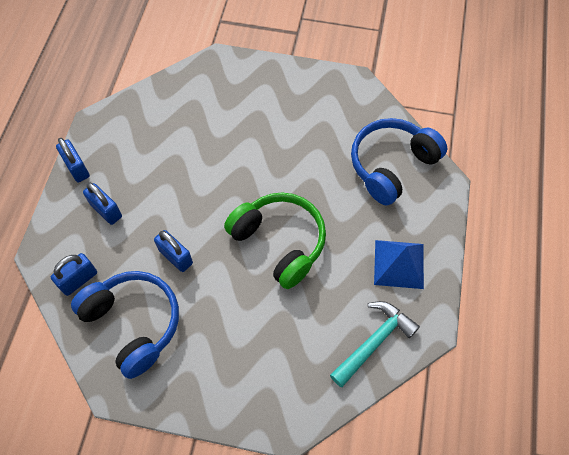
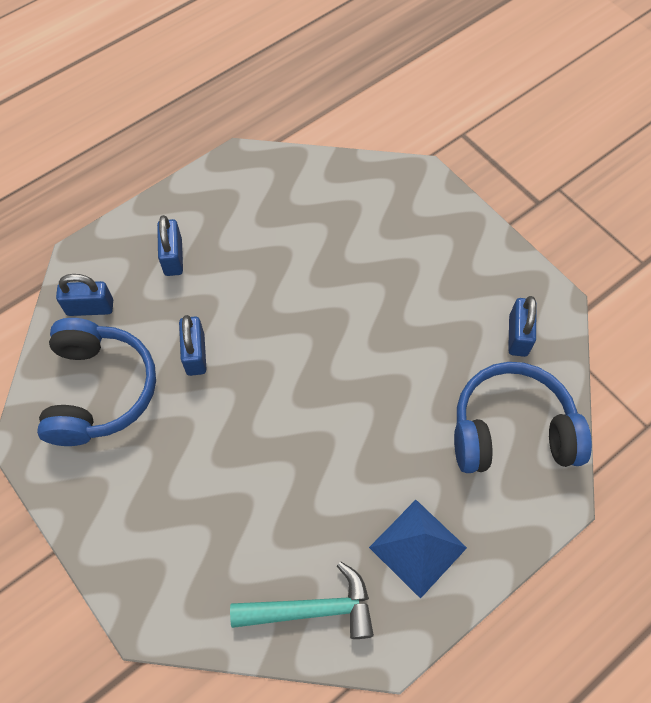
camera: 40 degrees right, 0 degrees up
blue padlock [56,138,90,183] -> blue padlock moved to [508,296,537,357]
green headphones [224,192,326,289] -> none

